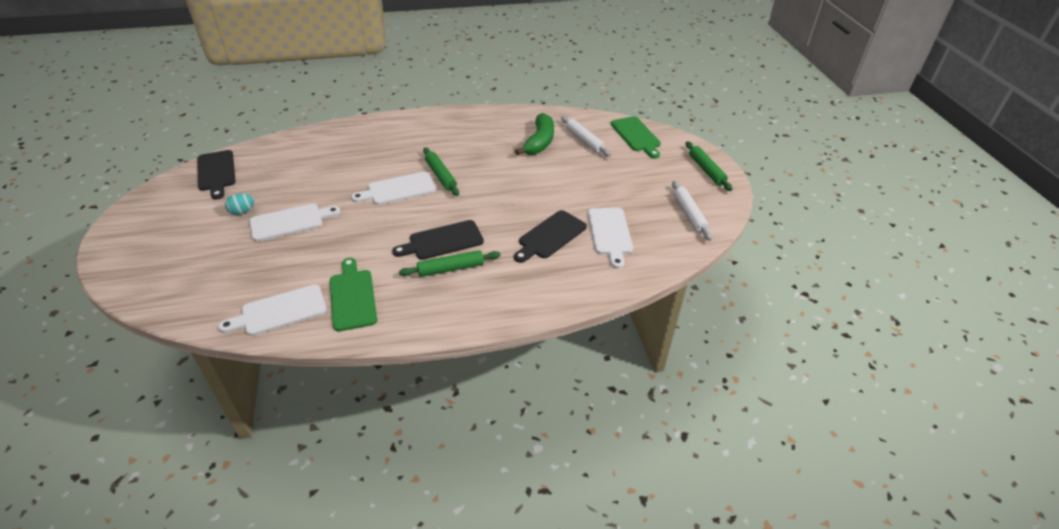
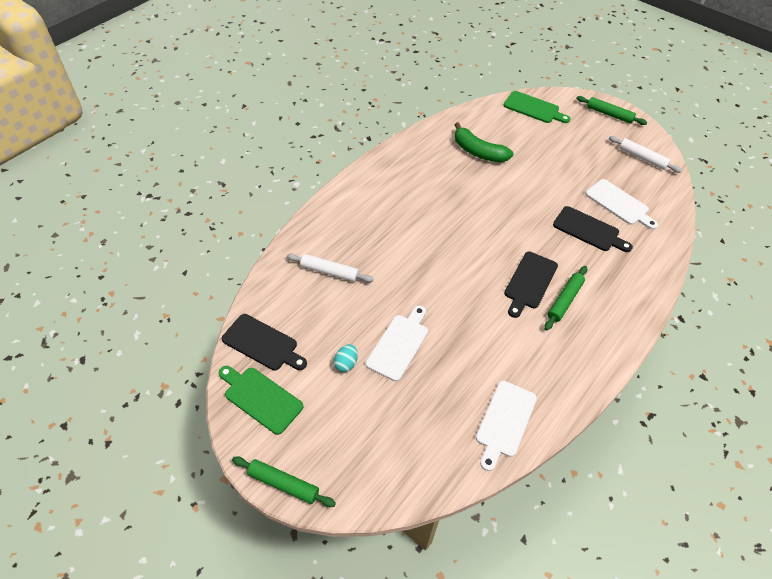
camera: 40 degrees left, 10 degrees up
green cutting board [330,258,377,331] -> green cutting board moved to [219,366,303,435]
white cutting board [351,172,436,205] -> none
green rolling pin [423,147,459,196] -> green rolling pin moved to [232,456,336,507]
black cutting board [514,210,587,263] -> black cutting board turned 60 degrees counterclockwise [553,206,633,252]
green banana [515,113,554,155] -> green banana turned 150 degrees clockwise [455,122,513,162]
white rolling pin [561,116,611,157] -> white rolling pin moved to [287,254,373,282]

